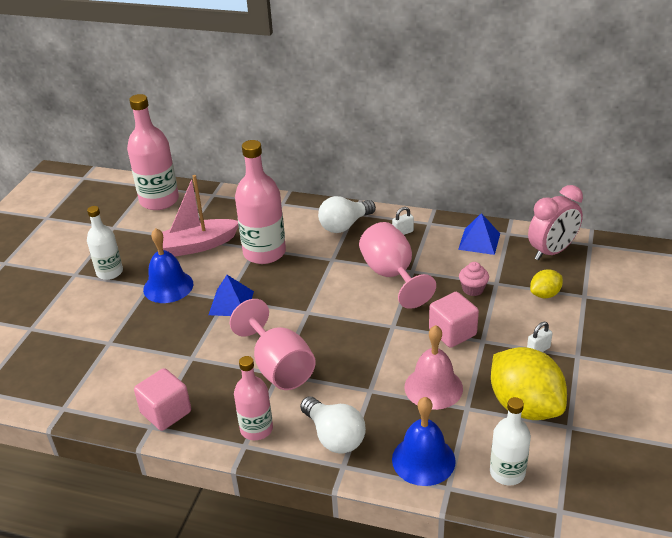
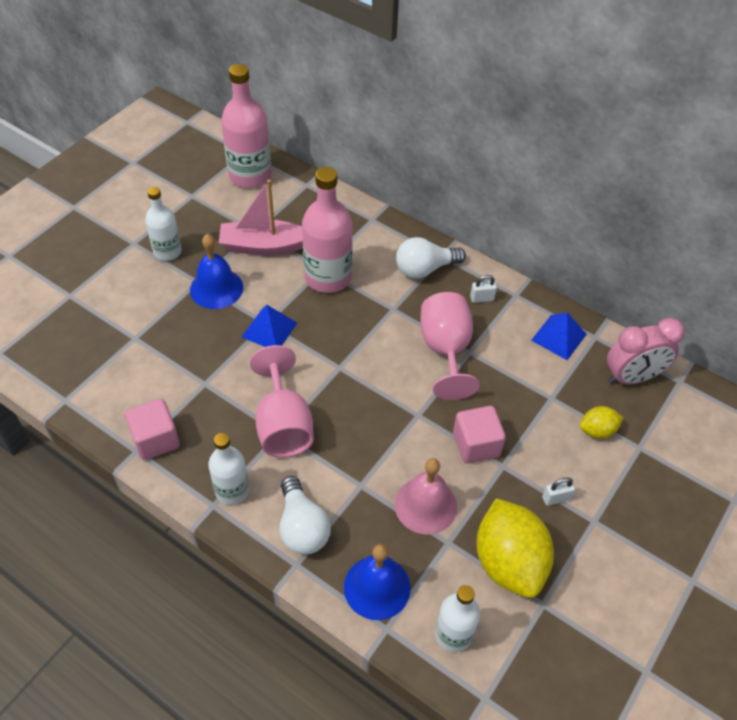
camera: 15 degrees right, 15 degrees up
pink bottle [234,356,273,440] -> white bottle [208,433,249,505]
pink cupcake [459,262,489,296] -> none

